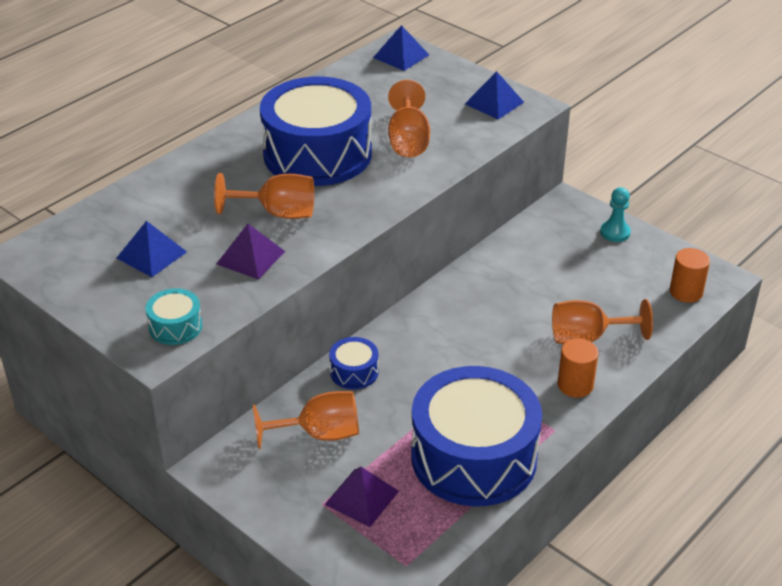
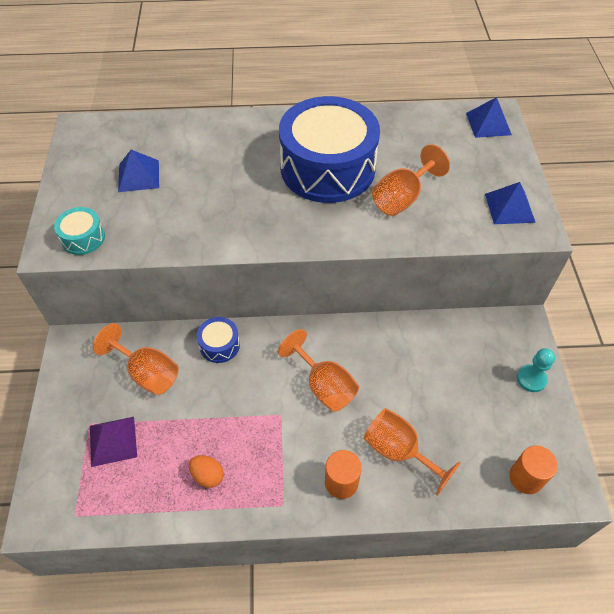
camera: 45 degrees right, 15 degrees up
orange goblet [214,173,314,219] -> orange goblet moved to [278,329,359,412]
purple pyramid [217,224,285,279] -> none
blue drum [411,366,542,507] -> orange egg [189,455,224,488]

